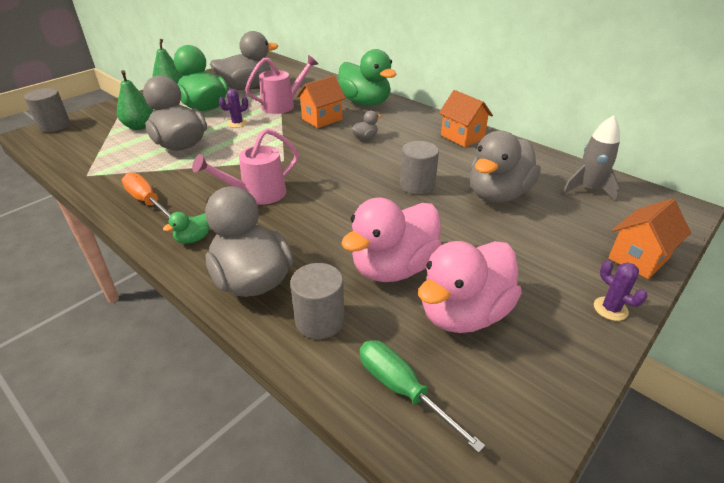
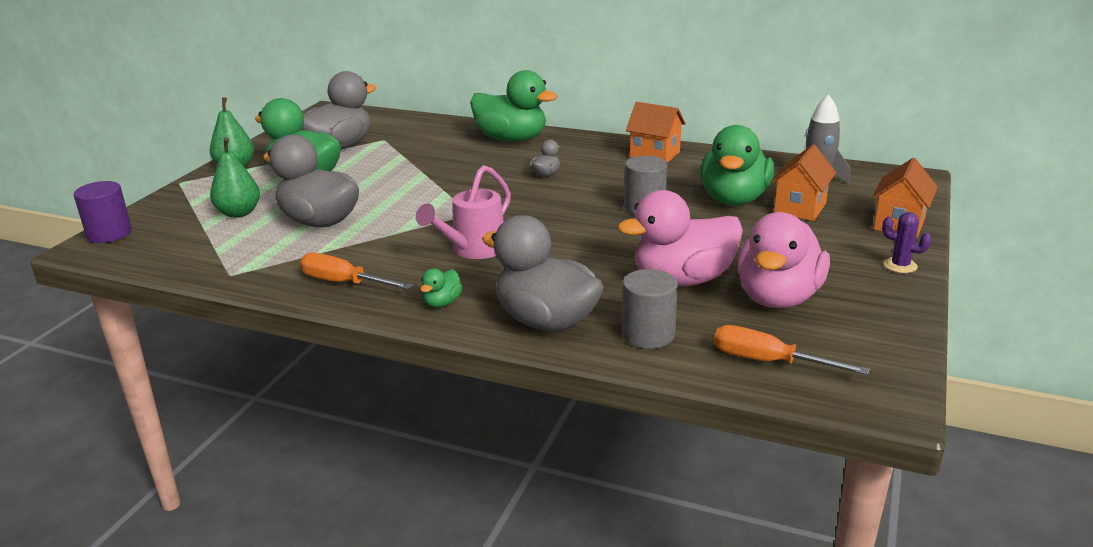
camera: 20 degrees left, 10 degrees down
grey cylinder [24,88,70,132] -> purple cylinder [74,181,132,243]
purple cactus [219,89,248,128] -> none
pink watering can [245,55,318,114] -> none
orange house [296,76,346,128] -> orange house moved to [771,145,837,221]
pink duck [341,198,442,282] -> pink duck turned 45 degrees clockwise [617,190,743,286]
green screwdriver [360,340,485,453] -> orange screwdriver [714,325,870,375]
grey duck [469,131,541,203] -> green duck [700,125,774,205]

